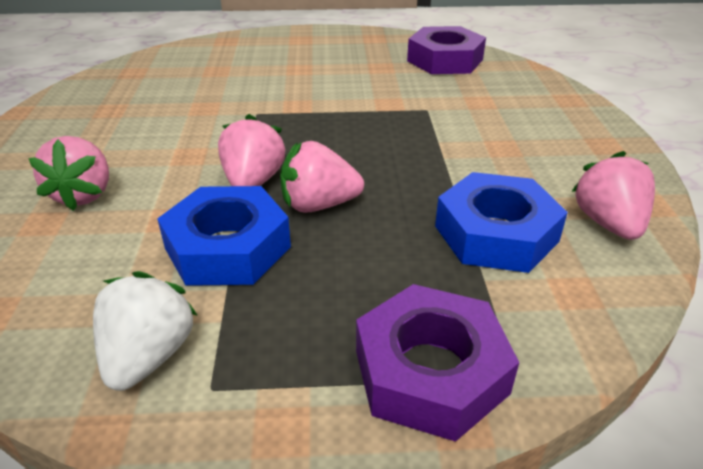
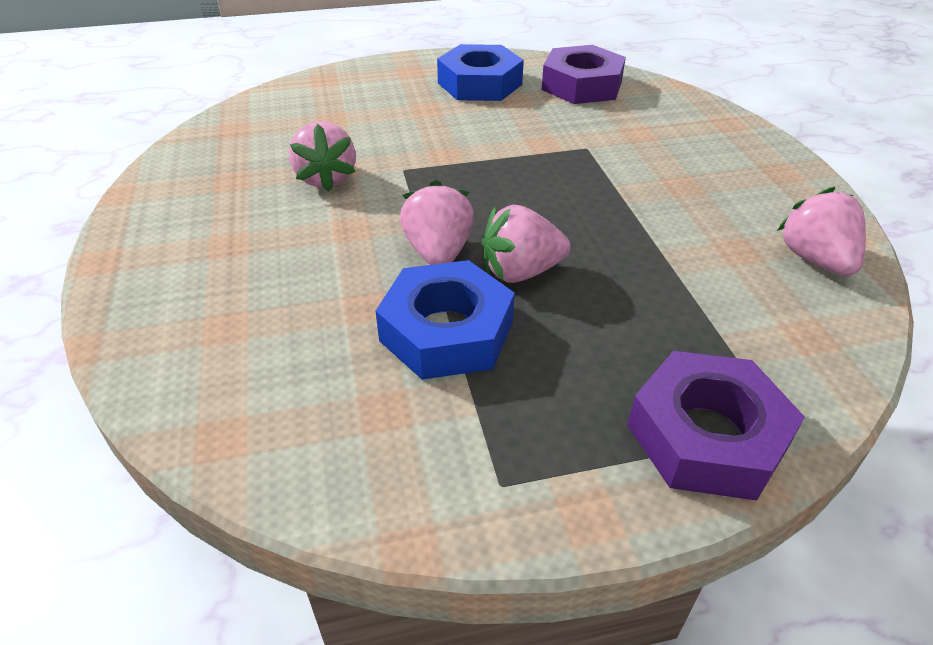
camera: 10 degrees left, 5 degrees up
pink strawberry [28,136,109,211] -> pink strawberry moved to [289,121,356,192]
white strawberry [93,271,198,391] -> none
blue nut [435,172,568,273] -> blue nut moved to [437,44,524,101]

